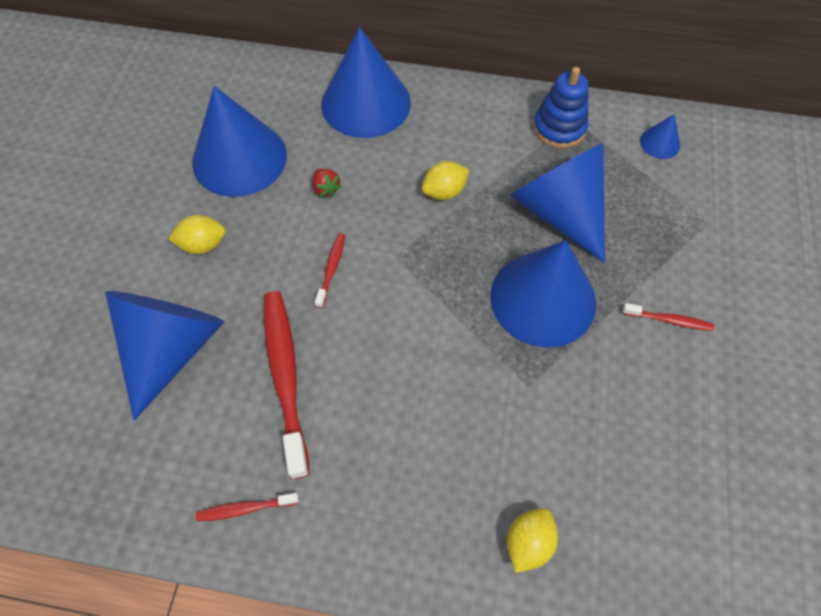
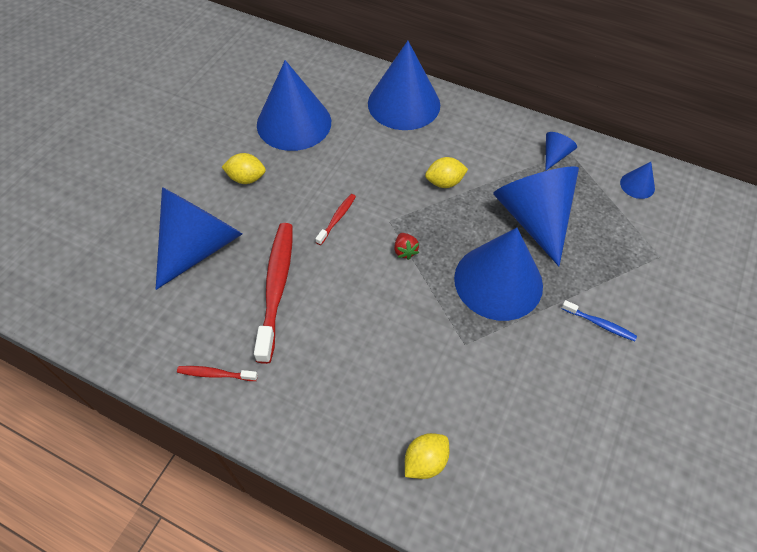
camera: 15 degrees right, 5 degrees down
red strawberry [312,168,342,197] -> red strawberry moved to [394,233,419,260]
blue stacking toy [533,67,589,148] -> blue cone [546,132,577,170]
red toothbrush [622,303,714,331] -> blue toothbrush [561,300,637,341]

